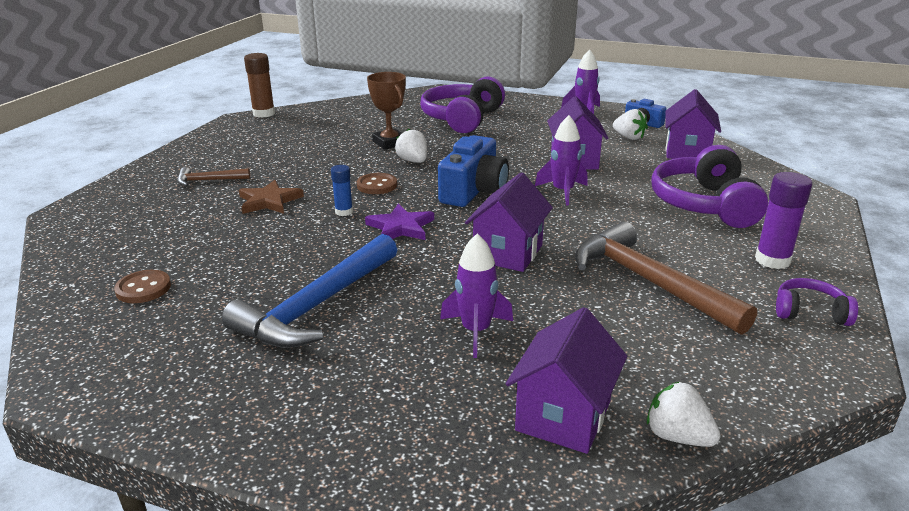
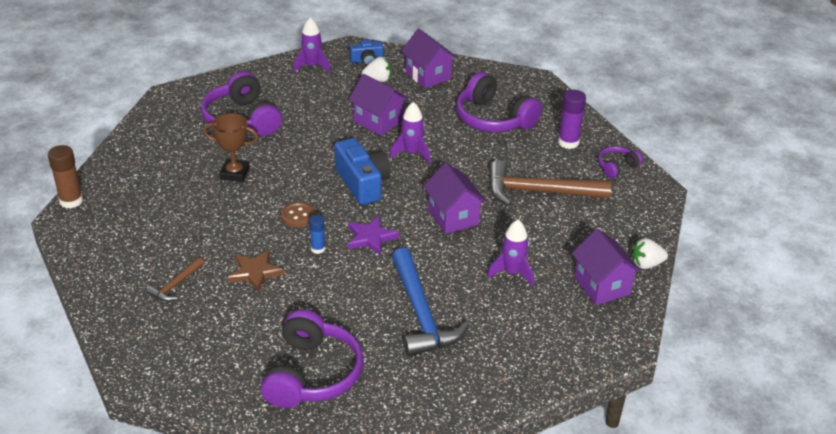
camera: 50 degrees left, 10 degrees up
brown button [114,270,171,303] -> purple headphones [261,309,364,408]
white strawberry [395,129,427,163] -> none

